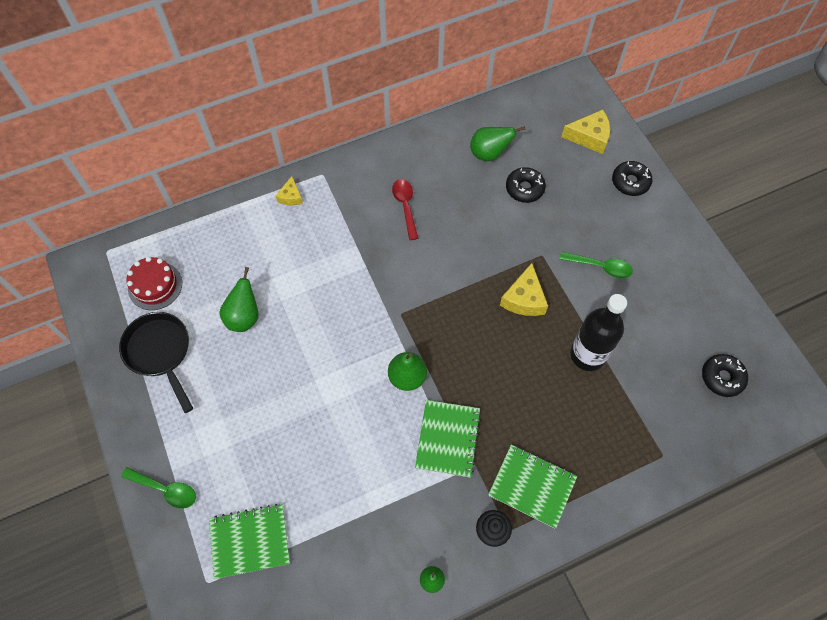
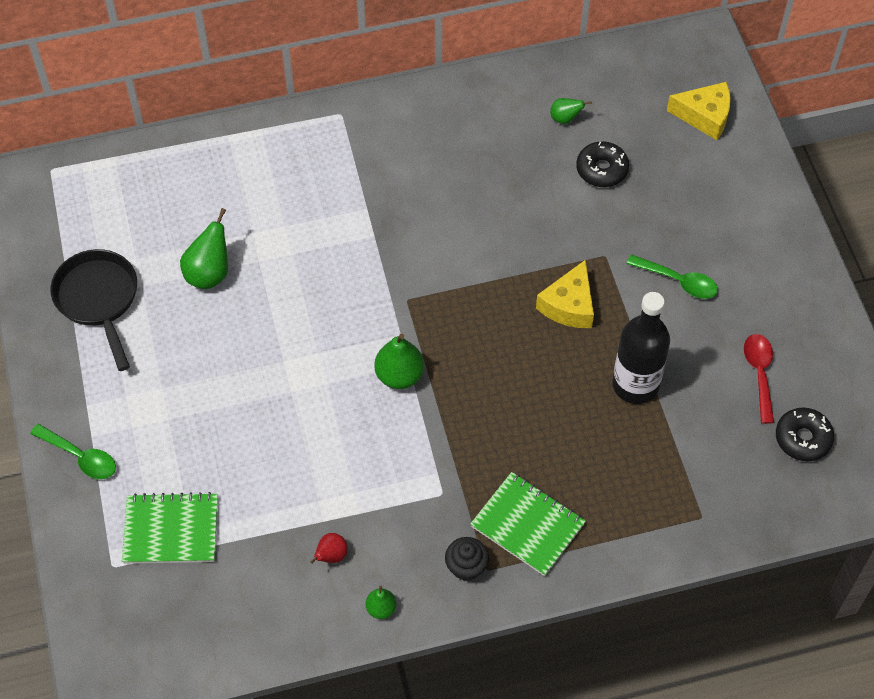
camera: 10 degrees right, 5 degrees down
red cake [126,257,182,310] -> none
yellow cheese [276,176,303,205] -> none
red spoon [392,179,419,240] -> red spoon moved to [744,334,774,424]
green notebook [415,400,481,477] -> none
green pear [470,126,526,161] -> green pear [550,98,592,124], size x0.58
black donut [612,161,652,196] -> none
none -> red pear [310,533,348,564]

